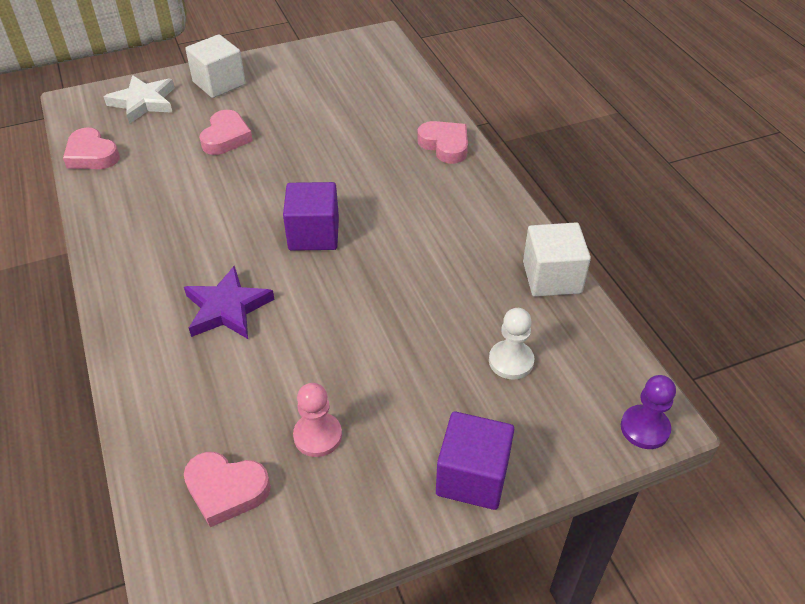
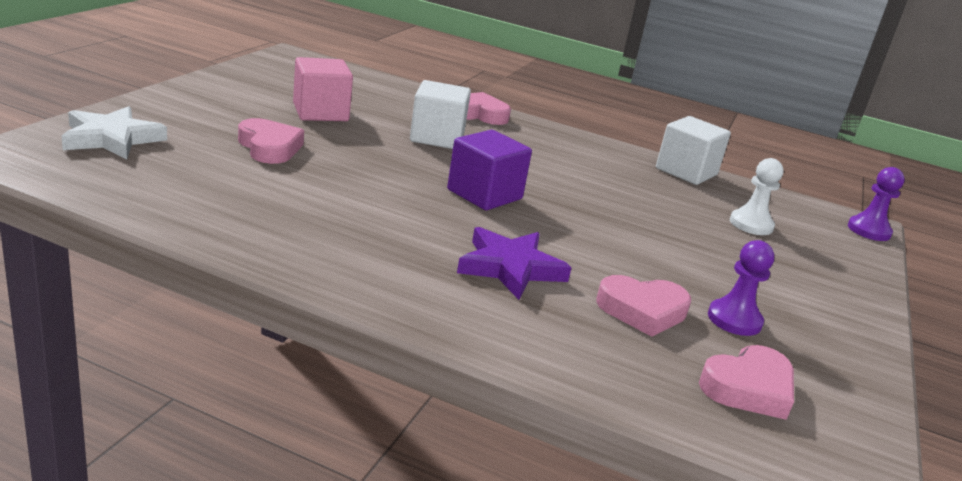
camera: 50 degrees left, 20 degrees down
pink heart [63,128,120,169] -> pink heart moved to [596,275,691,337]
white cube [185,34,246,98] -> white cube moved to [410,80,471,149]
pink pawn [293,383,342,457] -> purple pawn [708,240,774,336]
purple cube [436,411,514,510] -> none
none -> pink cube [293,57,353,121]

